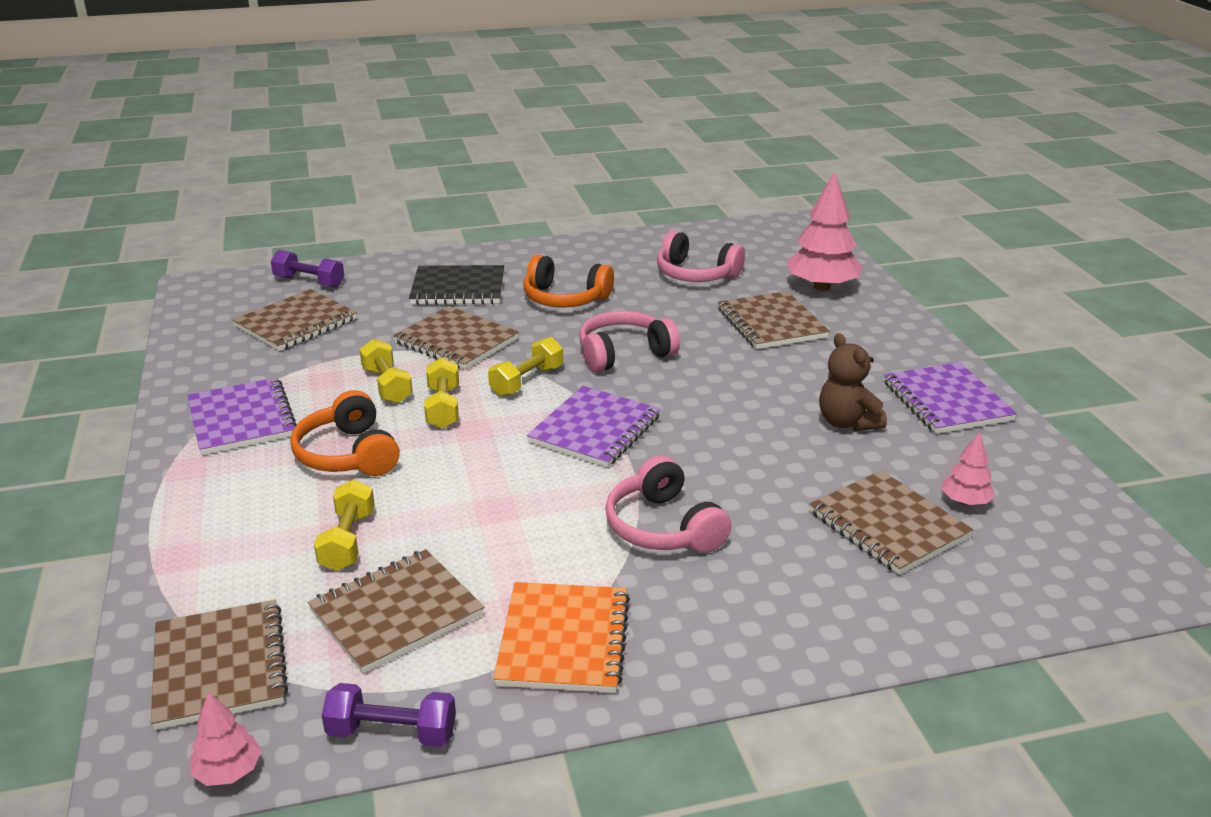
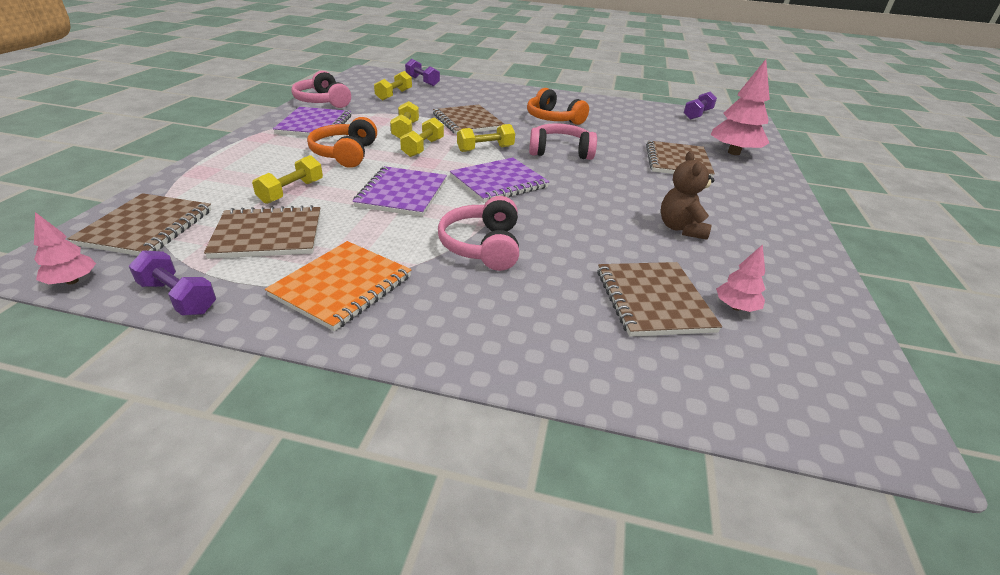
camera: 25 degrees right, 5 degrees up
brown notebook [233,289,357,351] -> yellow dumbbell [374,71,412,101]
black notebook [409,265,504,305] -> none
pink headphones [657,231,745,282] -> pink headphones moved to [291,71,351,108]
purple notebook [884,362,1017,434] -> purple notebook moved to [353,166,447,217]
none -> purple dumbbell [684,92,717,120]

